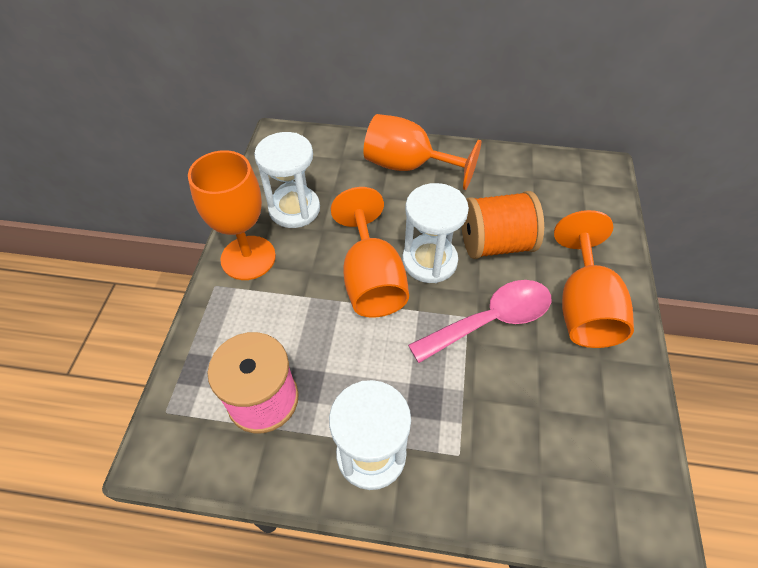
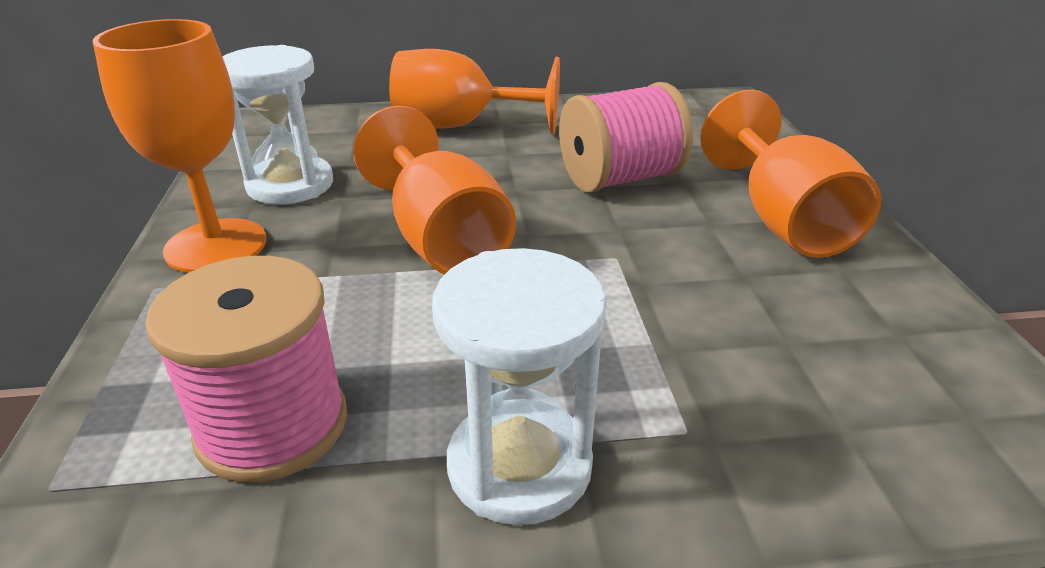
camera: 15 degrees left, 20 degrees down
white hourglass [402,183,469,283] -> none
pink spoon [408,280,551,363] -> none
orange spool [462,191,544,259] -> pink spool [559,82,693,193]

